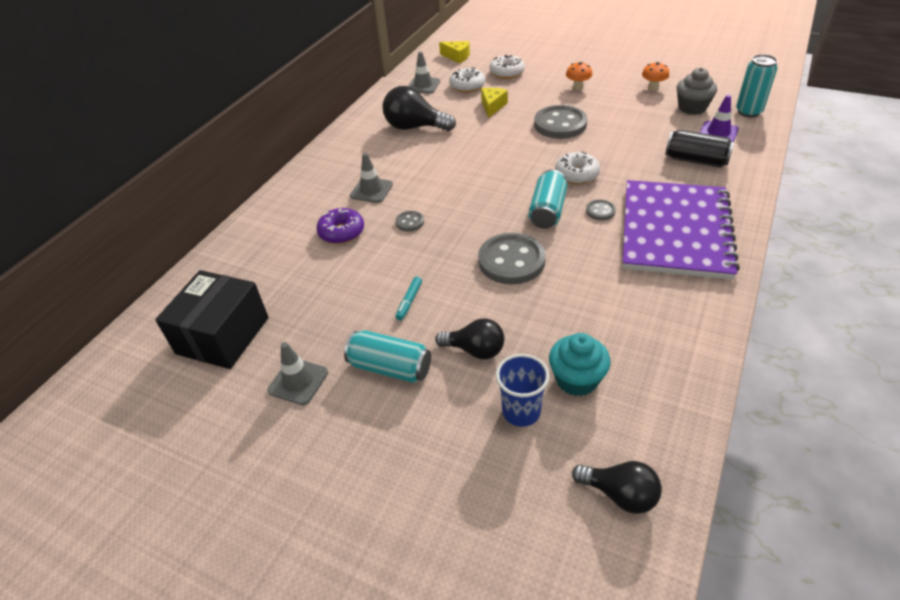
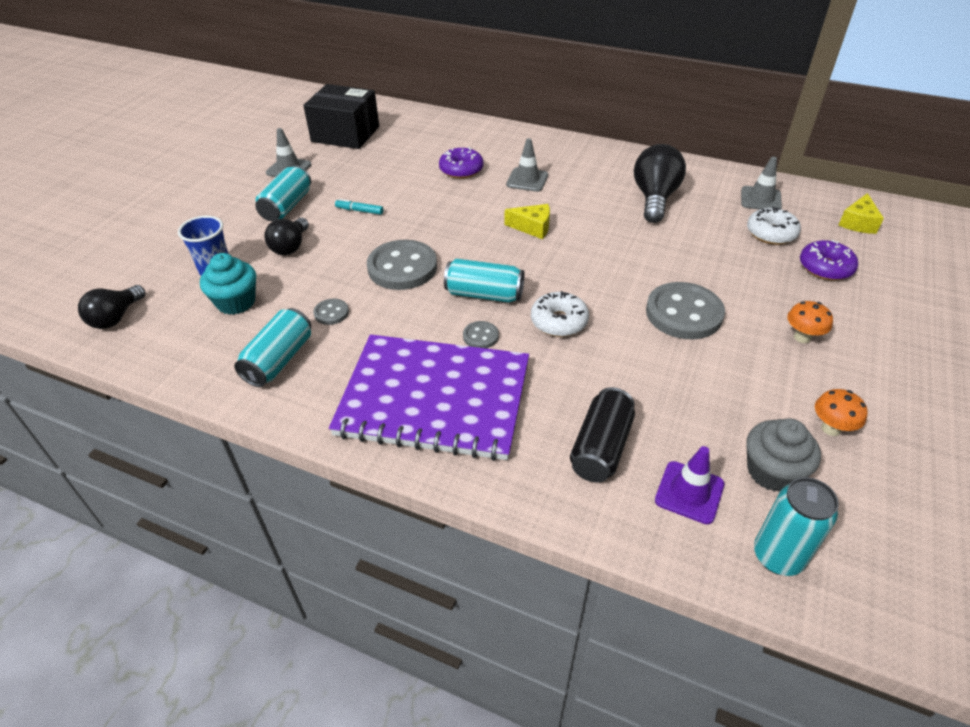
camera: 85 degrees right, 0 degrees up
grey button [395,211,424,232] -> grey button moved to [313,299,349,325]
yellow cheese [481,88,508,118] -> yellow cheese moved to [505,204,550,239]
white donut [490,55,525,79] -> purple donut [800,240,858,281]
none -> turquoise can [234,308,311,387]

